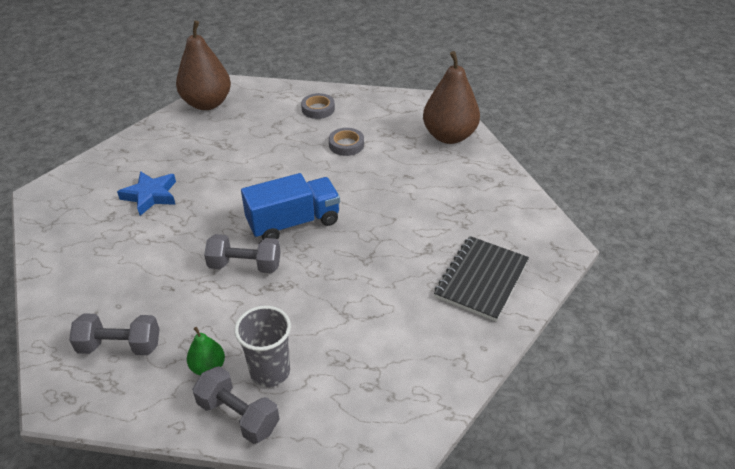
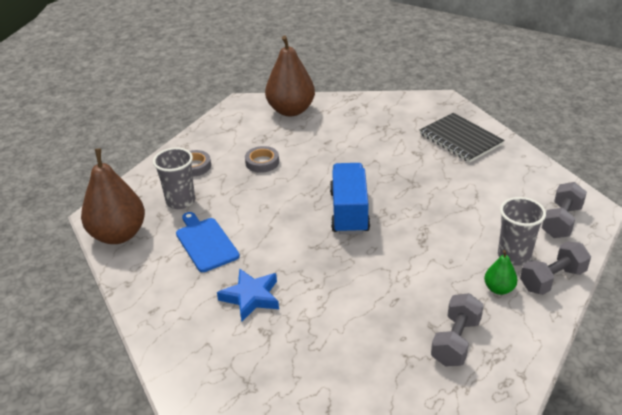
camera: 65 degrees left, 5 degrees down
grey dumbbell [204,234,281,273] -> grey dumbbell moved to [542,182,587,238]
none -> grey cup [153,147,195,209]
none -> blue cutting board [176,212,240,272]

